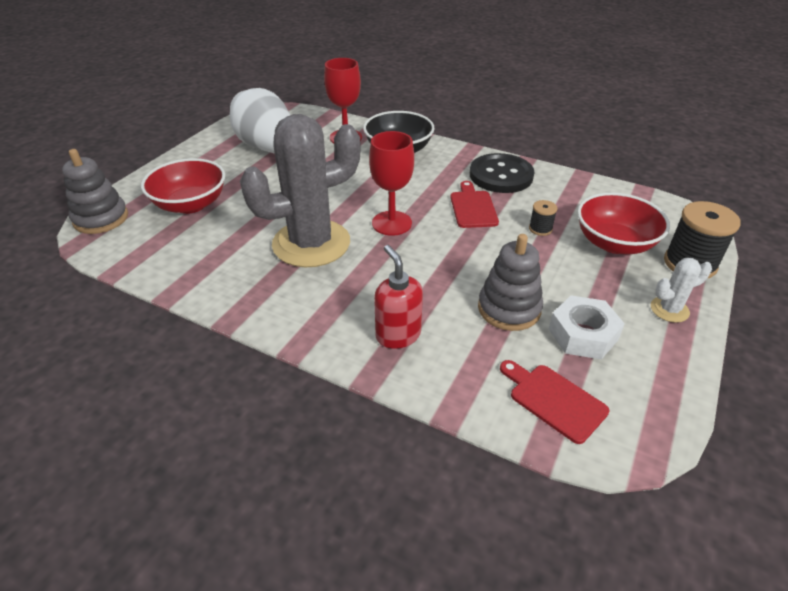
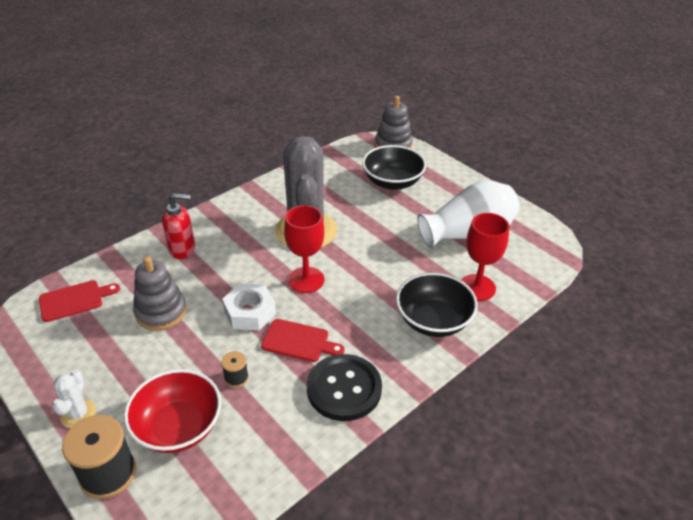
camera: 110 degrees right, 0 degrees up
red bowl [141,158,225,214] -> black bowl [362,145,426,190]
white nut [549,295,625,359] -> white nut moved to [222,283,276,331]

